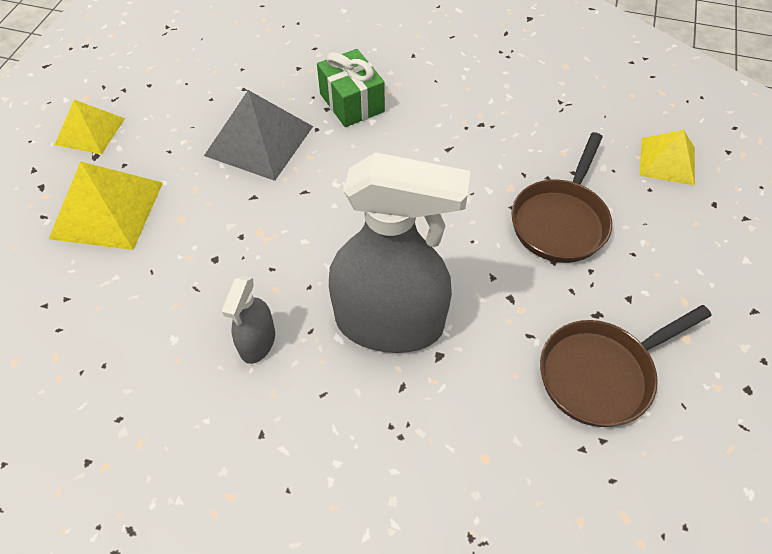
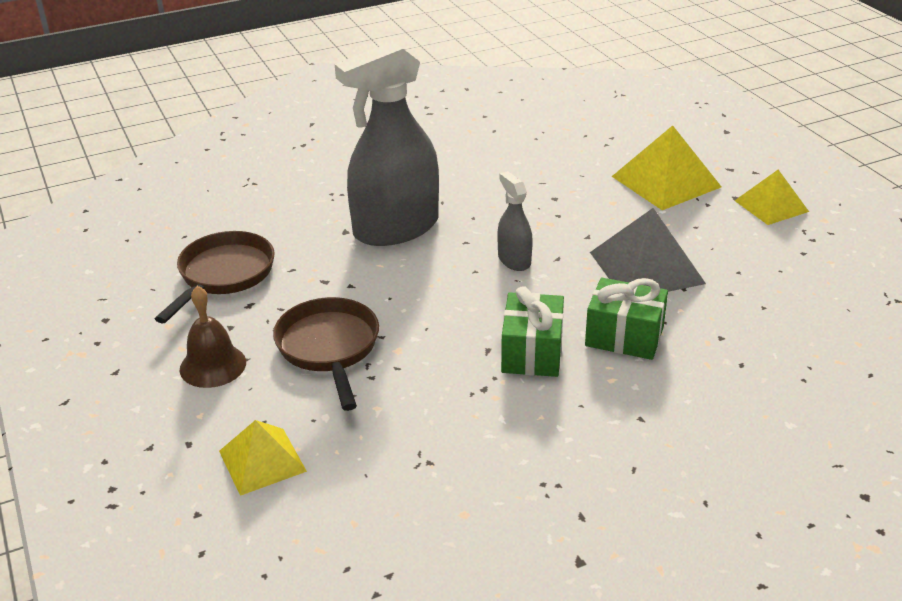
camera: 140 degrees right, 20 degrees down
grey spray bottle [222,276,275,364] -> grey spray bottle moved to [497,171,533,271]
none -> brown bell [180,286,246,388]
none -> green gift [501,286,564,377]

